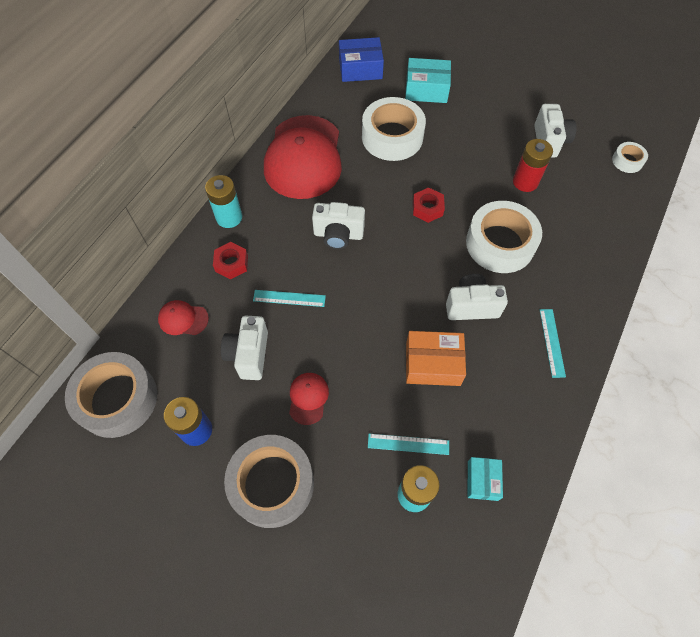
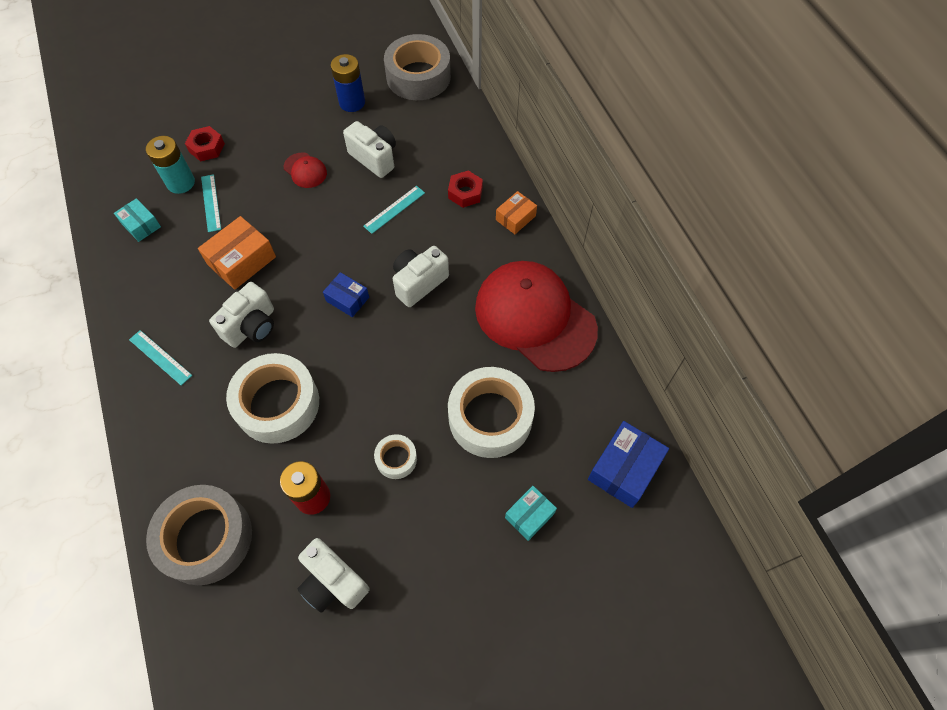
camera: 130 degrees right, 0 degrees up
red cap [158,300,209,335] -> none
turquoise battery [205,175,242,228] -> orange box [496,191,537,234]
grey tape [224,435,314,528] -> grey tape moved to [146,485,252,585]
turquoise ruler [368,434,449,455] -> turquoise ruler turned 60 degrees counterclockwise [201,174,221,232]
turquoise box [405,58,451,103] -> turquoise box [505,486,557,541], size x0.62
red nut [413,187,445,223] -> red nut moved to [185,126,225,162]
white tape [612,142,648,173] -> white tape moved to [374,434,417,479]
none -> blue box [323,272,369,317]

